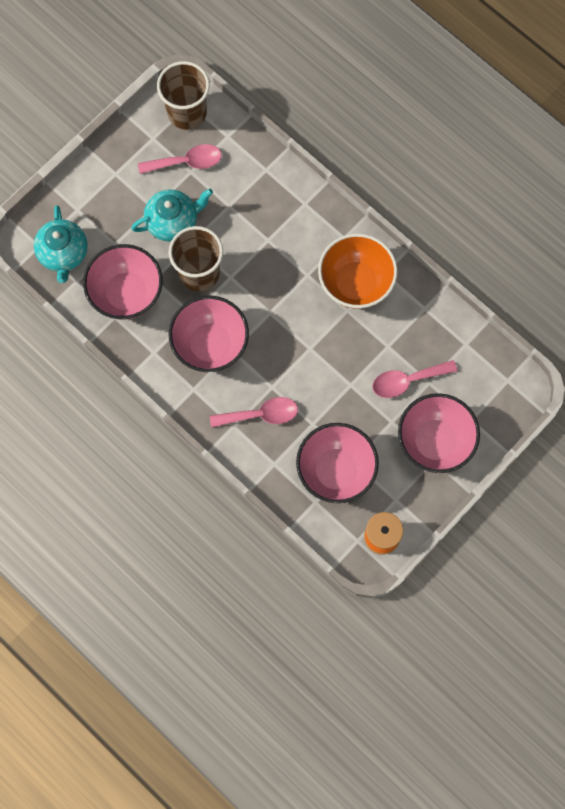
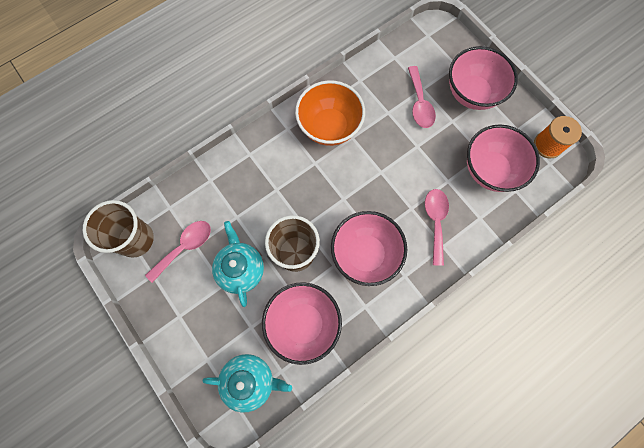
camera: 80 degrees left, 0 degrees up
pink spoon [138,144,222,174] -> pink spoon turned 45 degrees clockwise [145,221,211,283]

